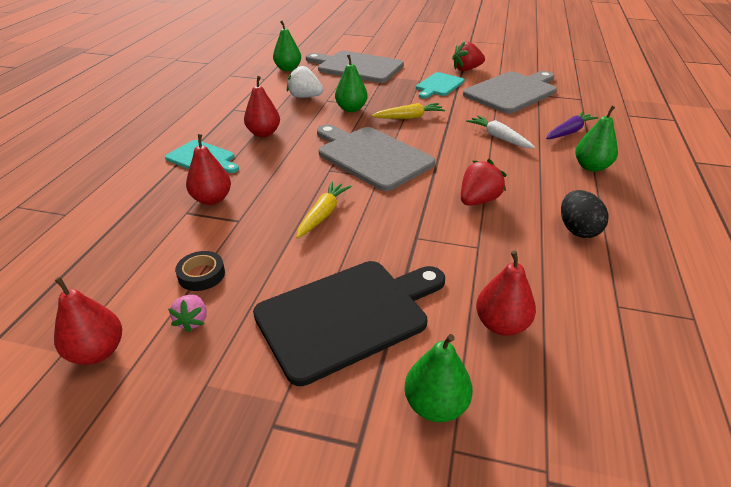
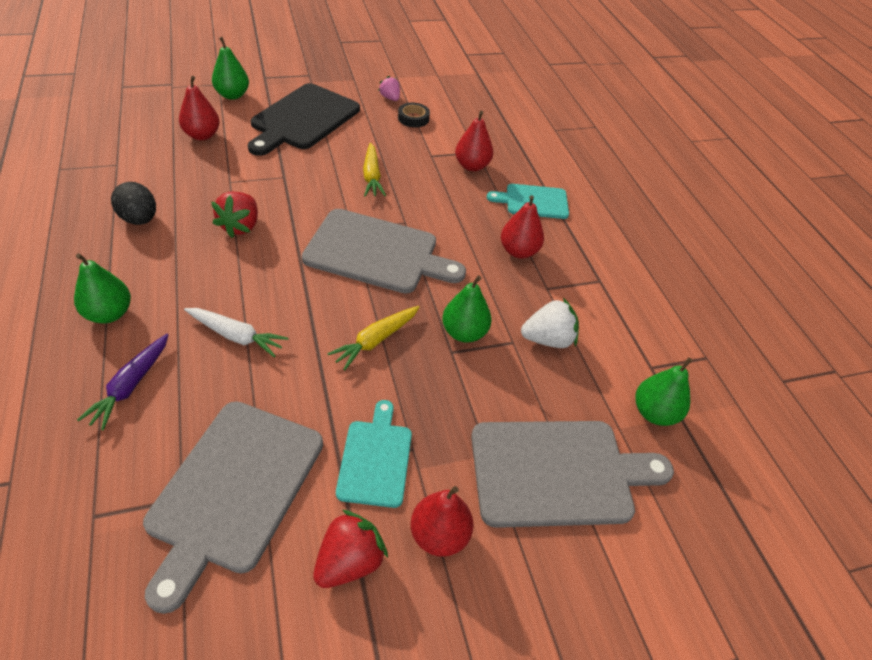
camera: 145 degrees right, 10 degrees up
red pear [54,277,122,365] -> red pear moved to [411,486,474,557]

